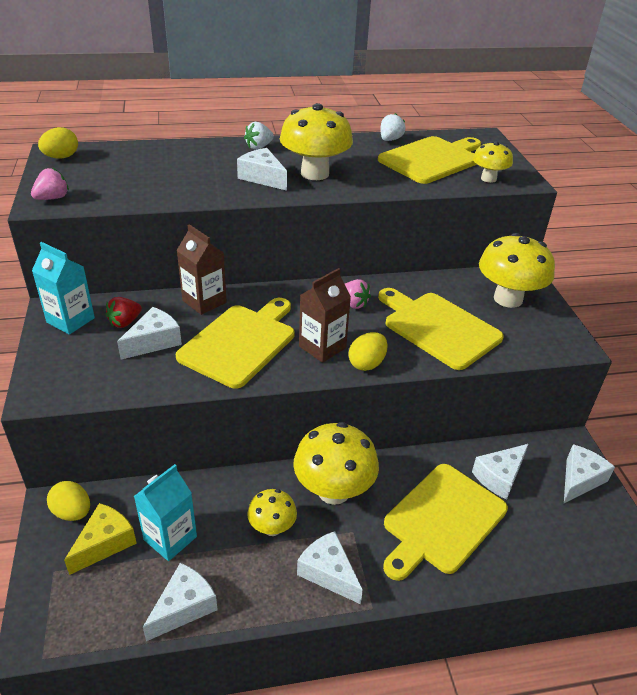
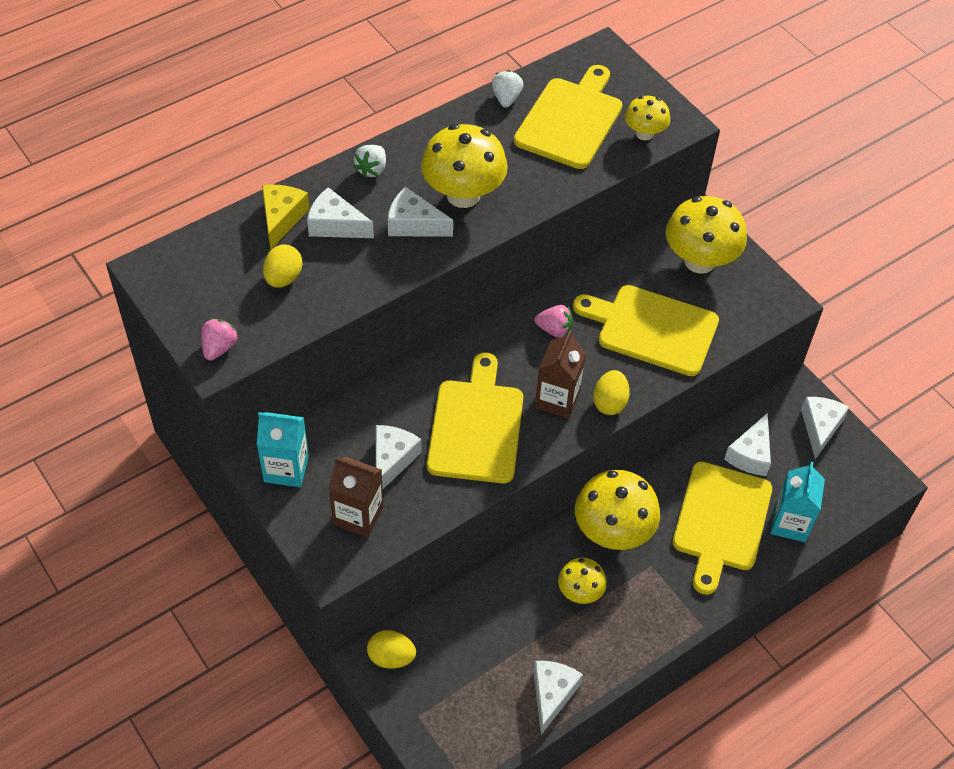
camera: 25 degrees left, 15 degrees up
yellow egg [38,127,78,159] -> yellow egg moved to [263,244,302,288]
yellow cheese [64,503,137,575] -> yellow cheese moved to [262,184,310,250]
red strawberry [105,297,142,328] -> none
turquoise carton [134,464,197,561] -> turquoise carton moved to [771,462,825,542]
brown carton [176,224,227,315] -> brown carton moved to [328,457,384,537]
white cheese [297,531,363,604] -> white cheese moved to [307,187,374,238]

